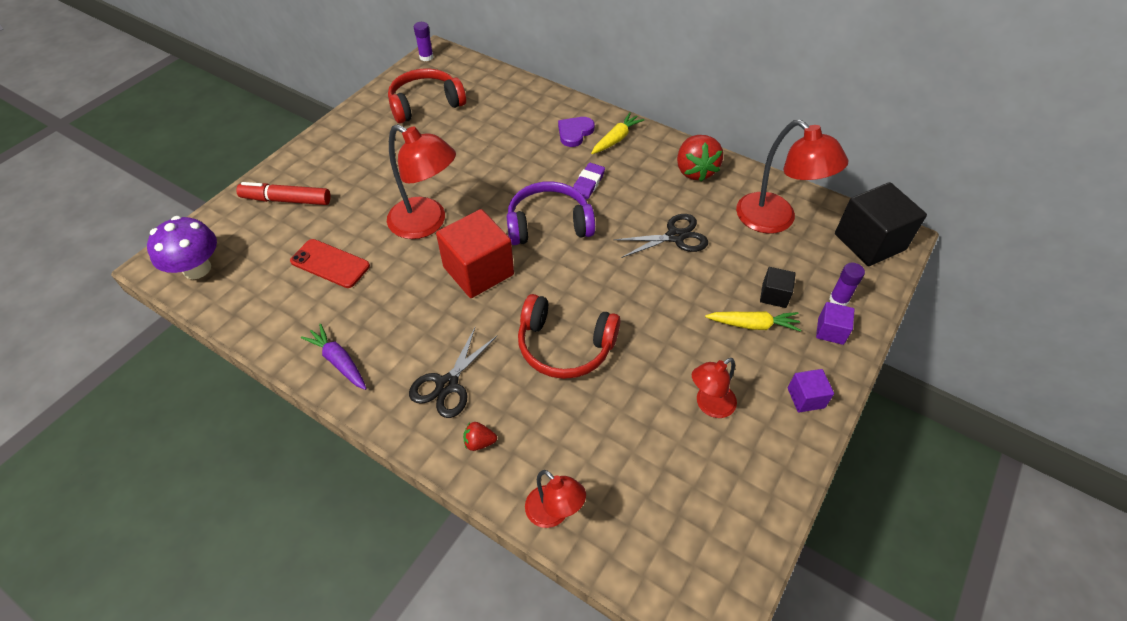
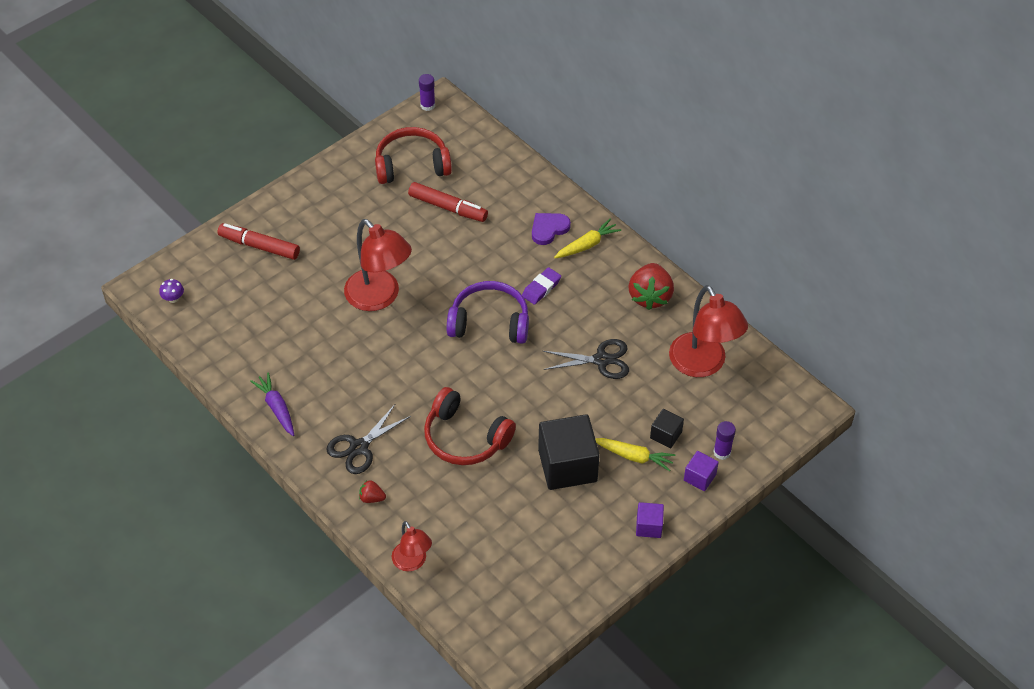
camera: 15 degrees right, 0 degrees up
purple mushroom [147,216,217,279] -> purple mushroom [159,279,184,303], size x0.44
red phone [290,239,370,288] -> none
red cube [436,209,514,298] -> none
red lamp [692,358,737,418] -> none
black cube [835,182,927,266] -> black cube moved to [538,414,600,490]
none -> red marker [408,182,488,222]

